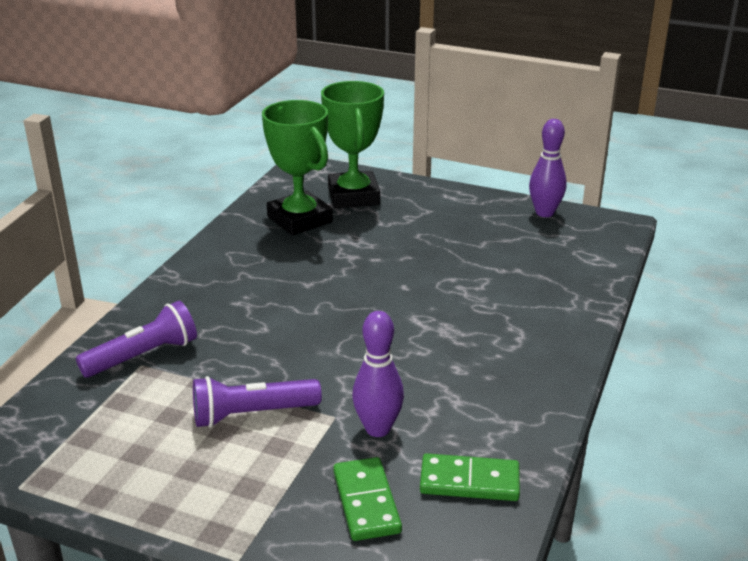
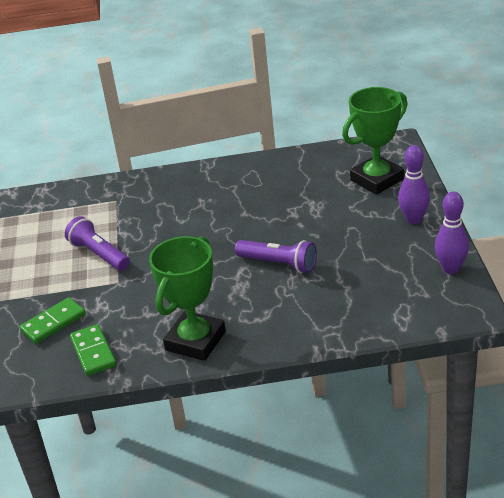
camera: 65 degrees right, 5 degrees up
purple flashlight [76,301,197,378] -> purple flashlight moved to [235,240,317,273]
green trophy [262,100,333,236] -> green trophy moved to [149,236,226,361]
purple bowling pin [352,311,404,437] -> purple bowling pin moved to [398,145,430,224]

